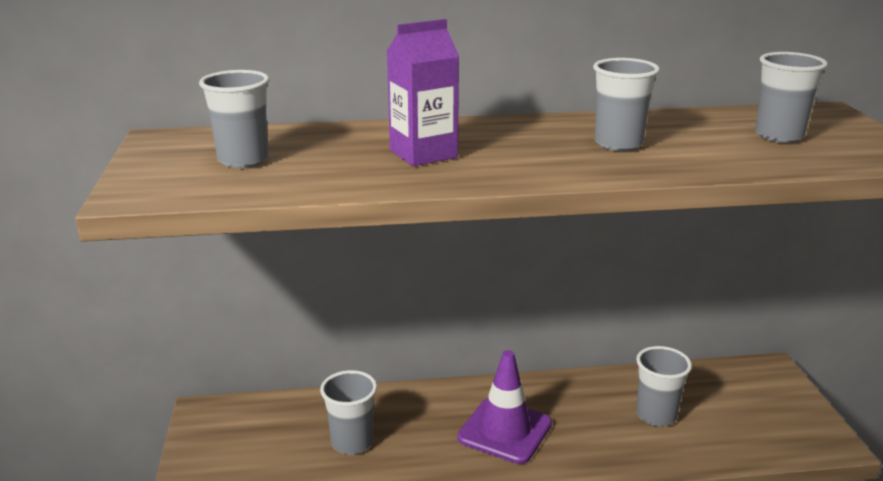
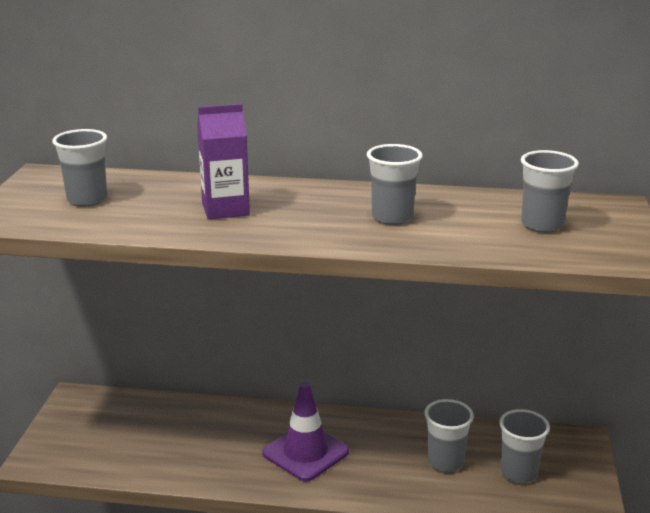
camera: 15 degrees right, 0 degrees up
grey cup [320,370,377,455] -> grey cup moved to [499,409,550,484]

